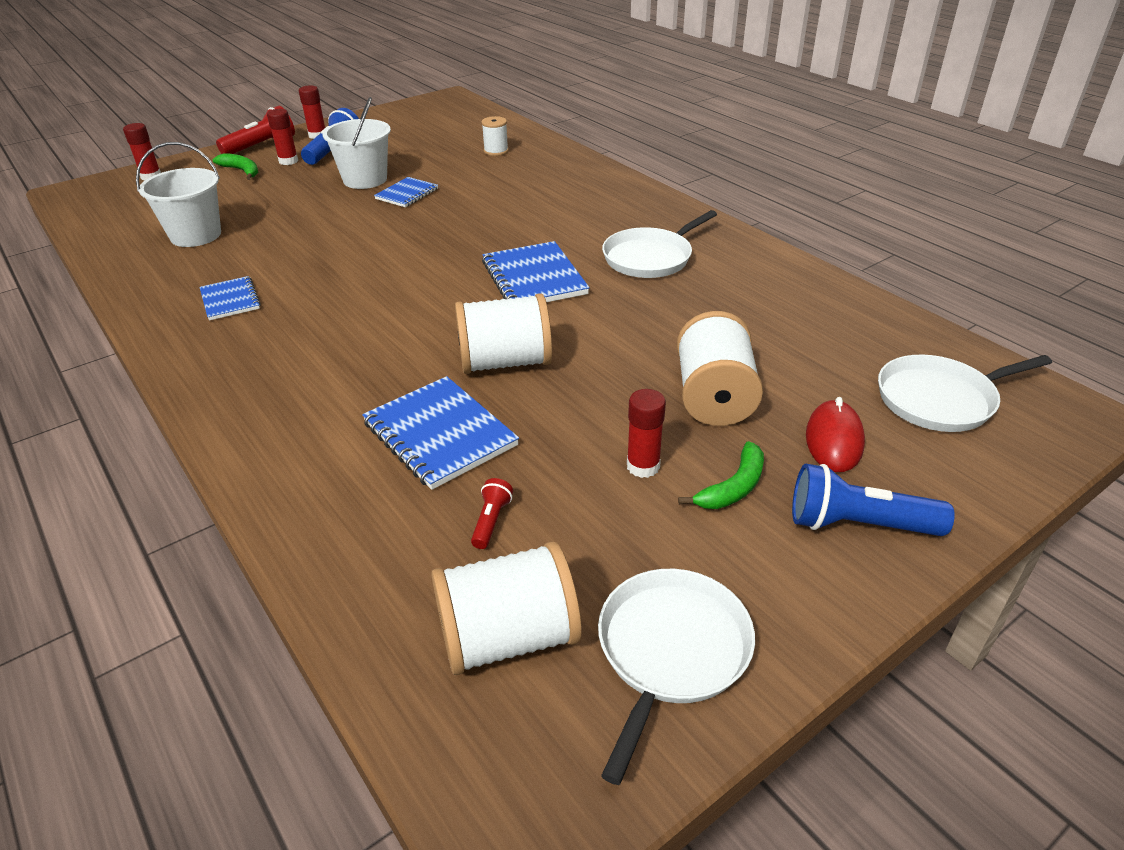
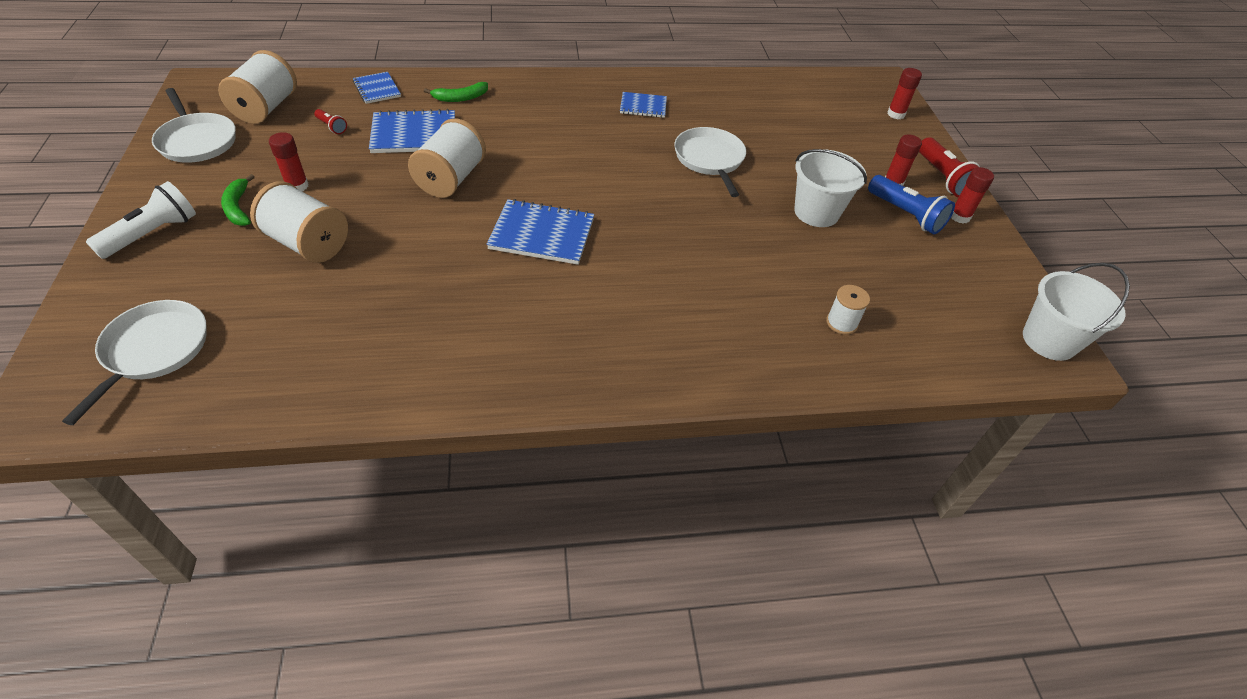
camera: 115 degrees right, 10 degrees up
white bucket [136,142,221,247] -> white bucket moved to [1023,263,1130,361]
green banana [213,153,258,180] -> green banana moved to [424,82,488,102]
blue notebook [374,177,438,207] -> blue notebook moved to [353,72,401,104]
white pan [602,210,717,278] -> white pan moved to [674,127,746,197]
blue flashlight [792,464,955,536] -> white flashlight [86,181,196,259]
red mouse [806,397,865,472] -> none

